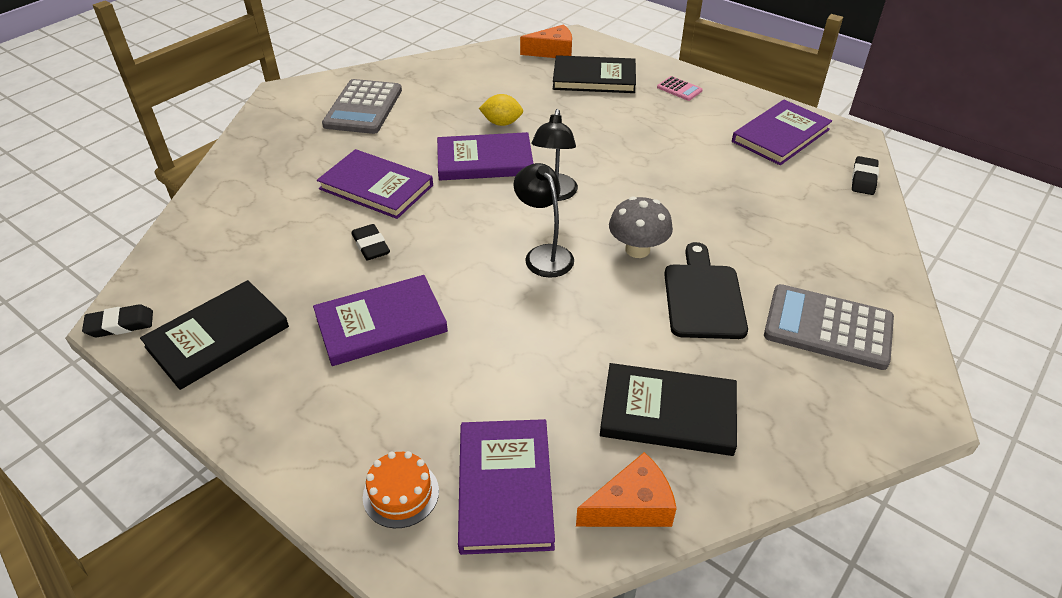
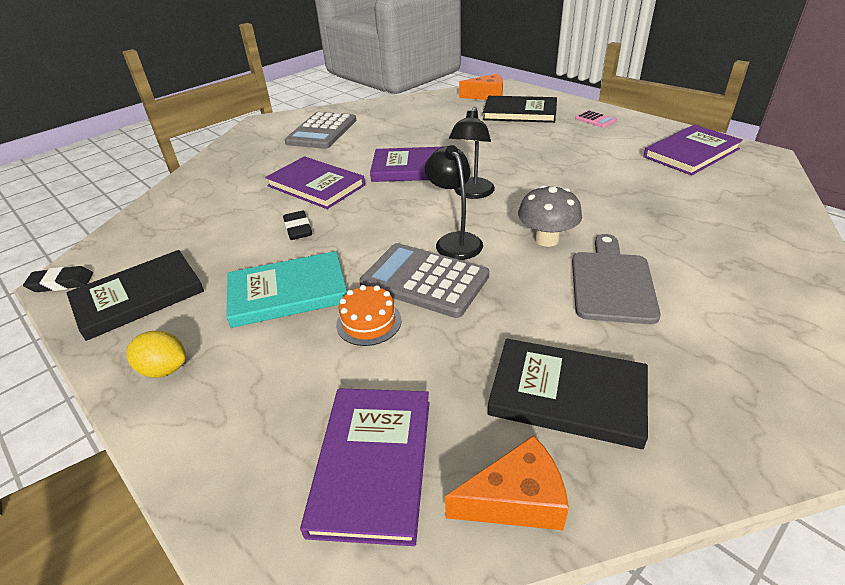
camera: 10 degrees right, 5 degrees down
purple book [313,275,448,366] -> turquoise book [227,251,347,328]
orange cake [363,451,439,528] -> orange cake moved to [336,285,402,346]
yellow lemon [479,94,523,126] -> yellow lemon moved to [126,331,186,378]
black cutting board [664,242,748,339] -> grey cutting board [572,234,661,324]
grey calculator [764,284,894,370] -> grey calculator moved to [359,243,489,318]
black eraser [852,156,879,195] -> none

